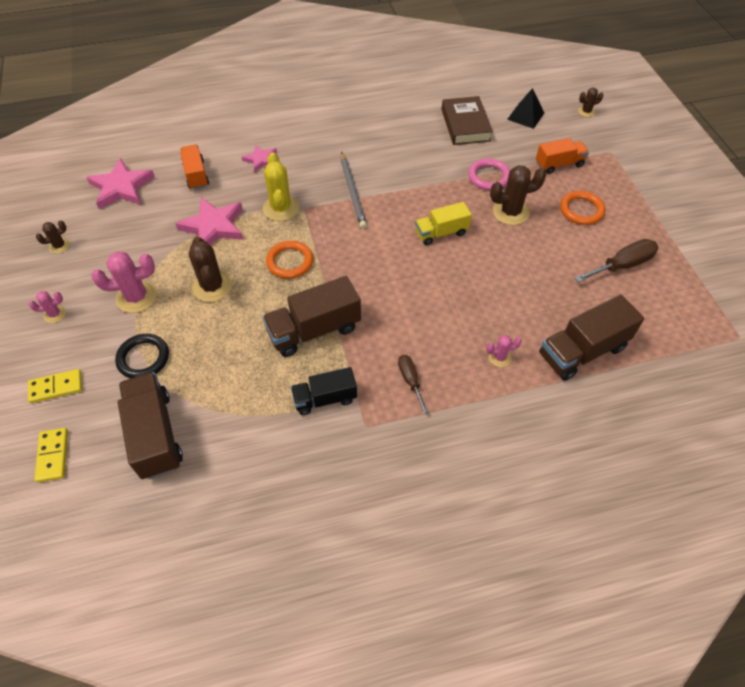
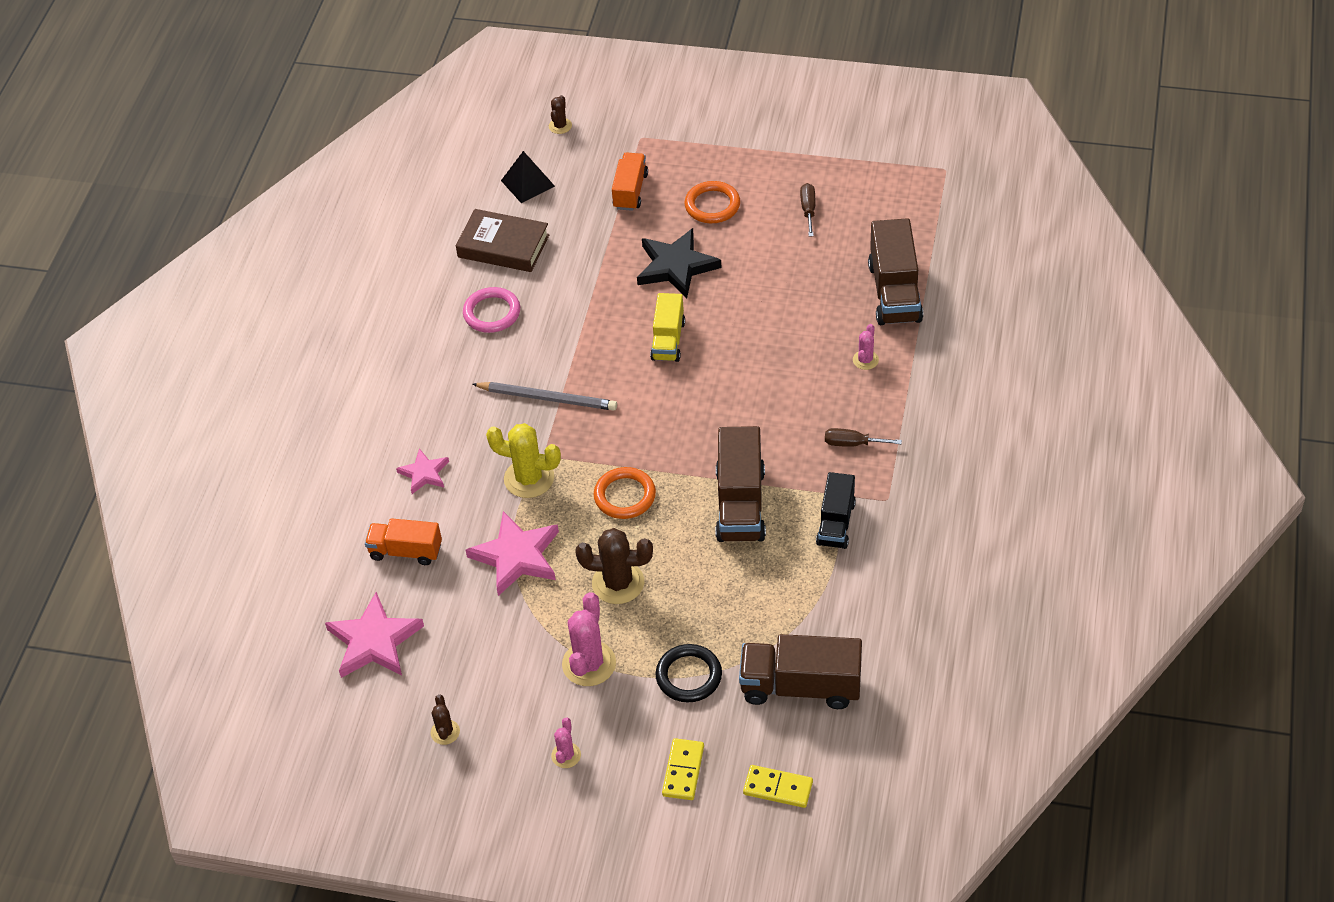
camera: 60 degrees left, 5 degrees down
pink ring [468,158,510,190] -> pink ring moved to [463,287,520,333]
brown cactus [490,165,546,225] -> black star [637,228,722,299]
brown screwdriver [575,239,658,283] -> brown screwdriver [800,183,815,237], size x0.62

